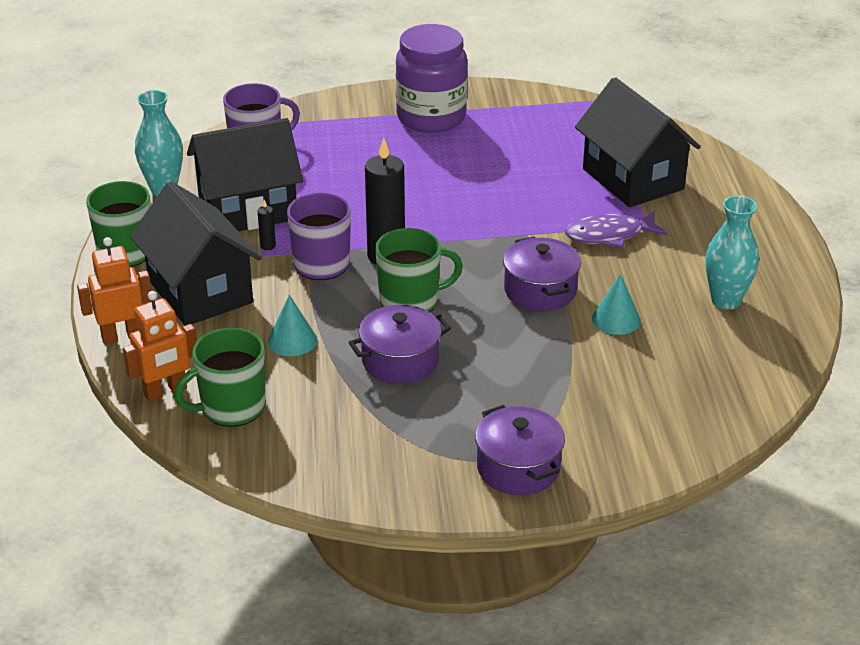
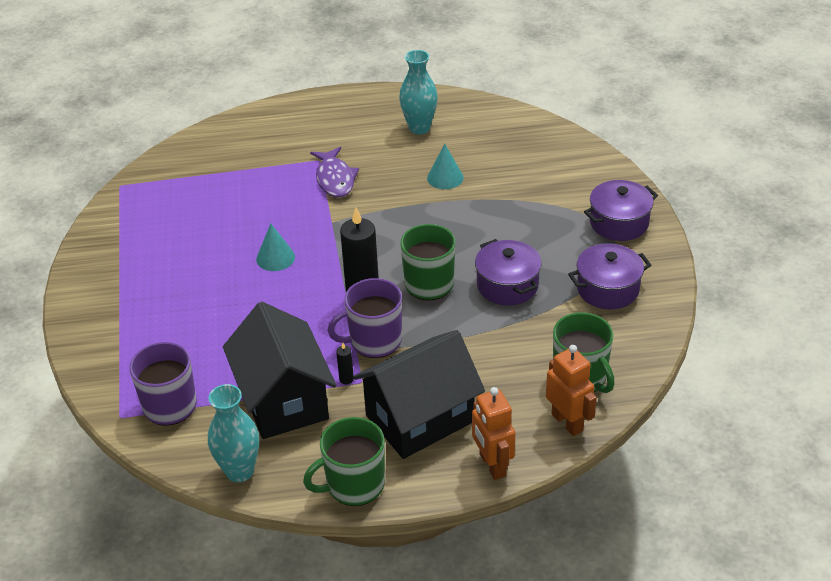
camera: 90 degrees left, 5 degrees up
turquoise cone [268,295,317,356] -> turquoise cone moved to [256,224,295,271]
purple jar [396,24,467,133] -> none
purple pot [503,236,581,311] -> purple pot moved to [568,243,651,309]
black house [575,77,701,208] -> none

